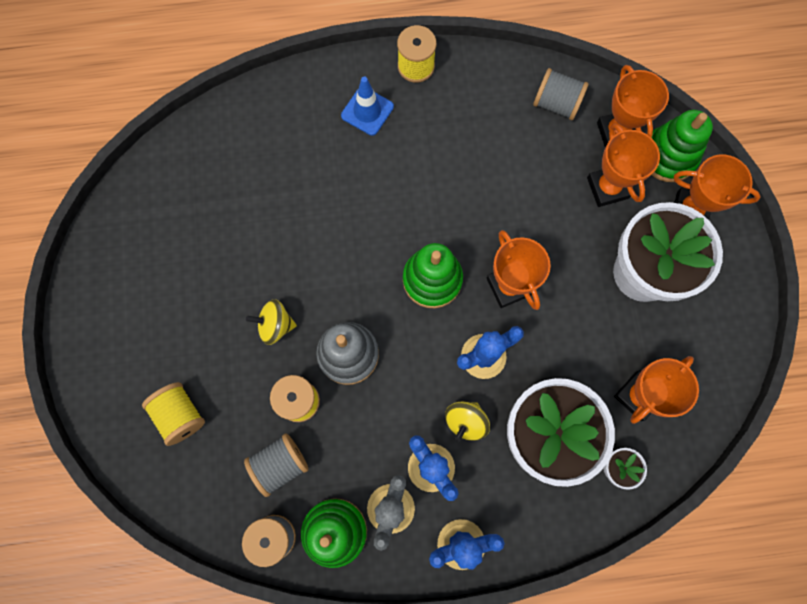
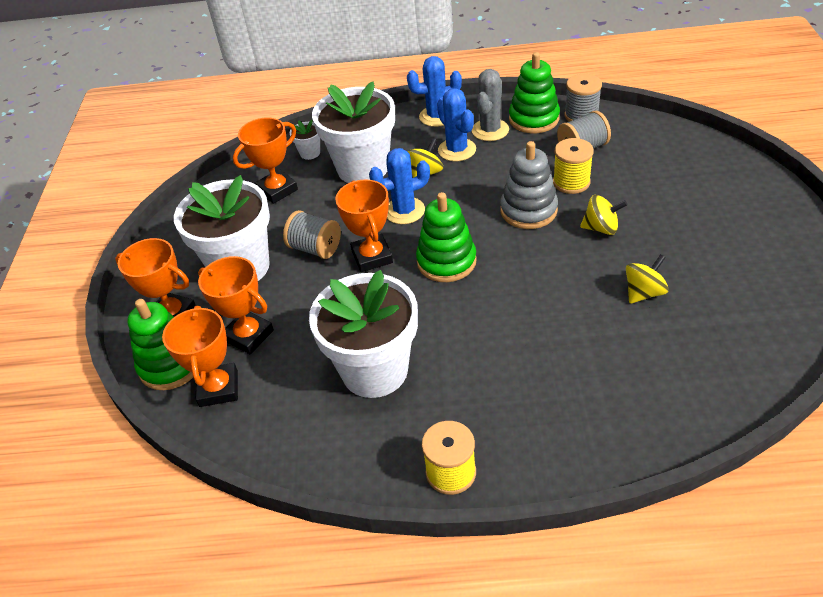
camera: 170 degrees left, 30 degrees down
yellow spool [142,382,205,446] -> none
blue traffic cone [341,76,394,136] -> none
grey spool [533,68,589,120] -> grey spool moved to [283,210,341,259]
orange trophy [587,124,660,207] -> orange trophy turned 45 degrees counterclockwise [198,256,274,354]
none -> white flower pot [309,270,418,398]
none -> yellow spinning top [626,254,669,304]

